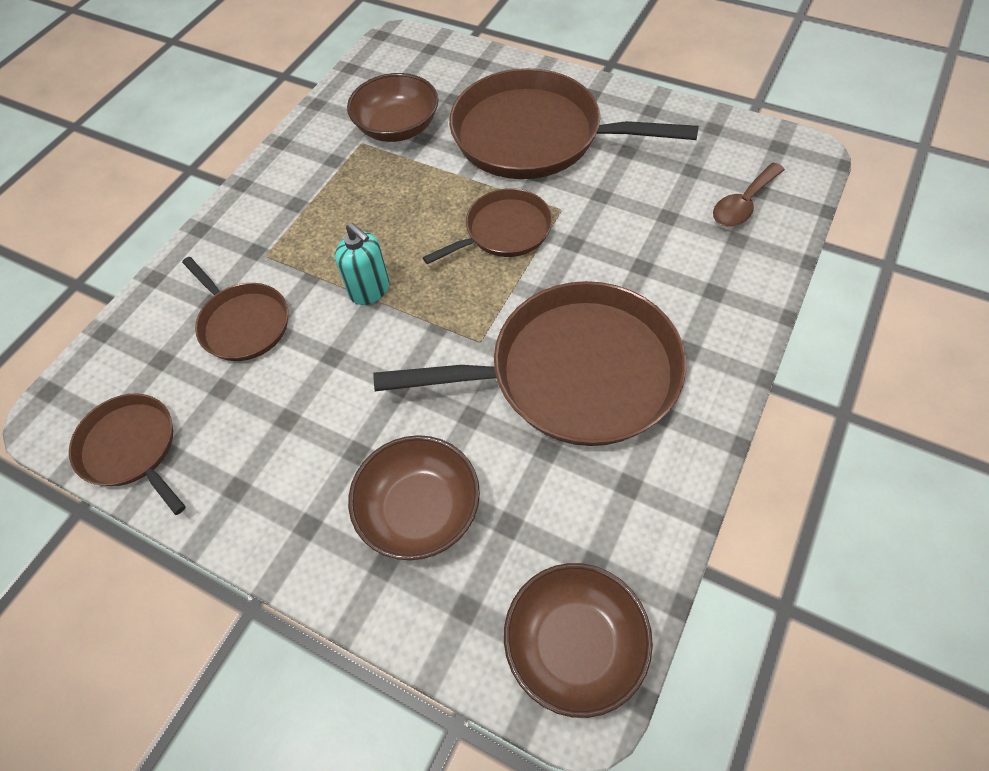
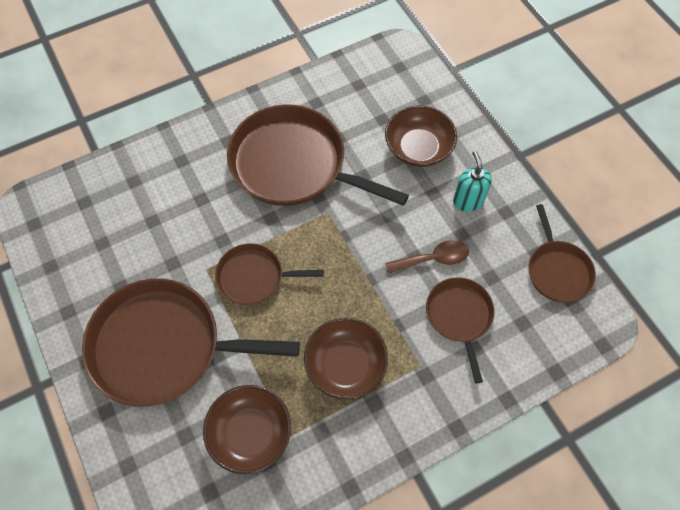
camera: 150 degrees left, 5 degrees up
turquoise soap dispenser [335,223,389,305] -> turquoise soap dispenser moved to [453,151,492,212]
brown pan [449,68,699,179] -> brown pan turned 135 degrees clockwise [82,278,300,407]
brown bowl [504,563,653,718] -> brown bowl moved to [304,318,388,399]
brown spoon [713,163,785,227] -> brown spoon moved to [385,240,469,274]

